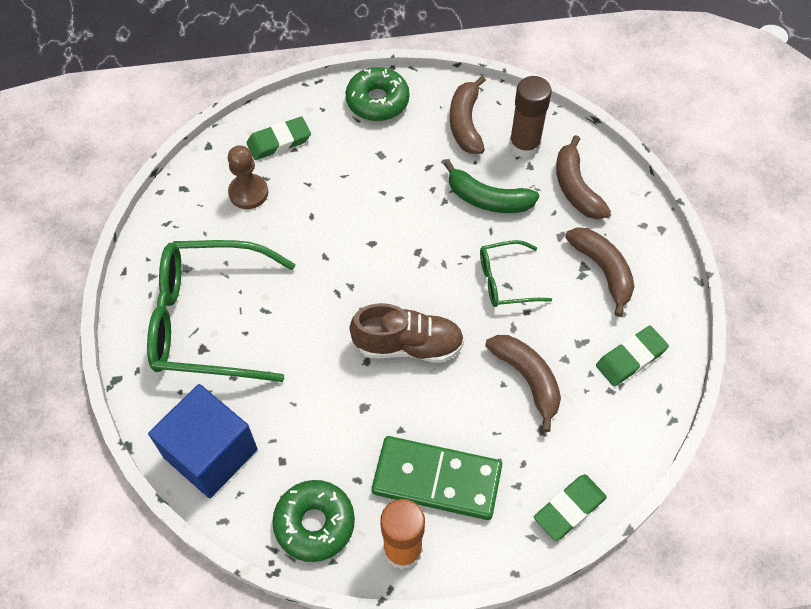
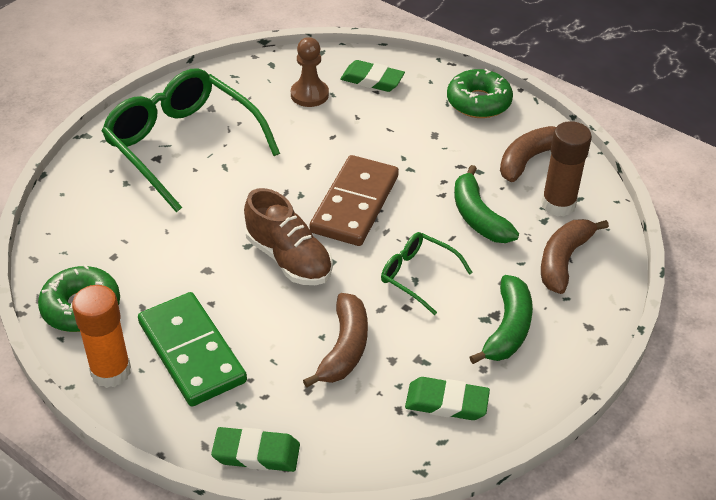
camera: 45 degrees right, 15 degrees down
blue cube [148,384,257,498] -> none
brown banana [565,227,634,317] -> green banana [470,275,533,364]
none -> brown domino [310,155,399,246]

